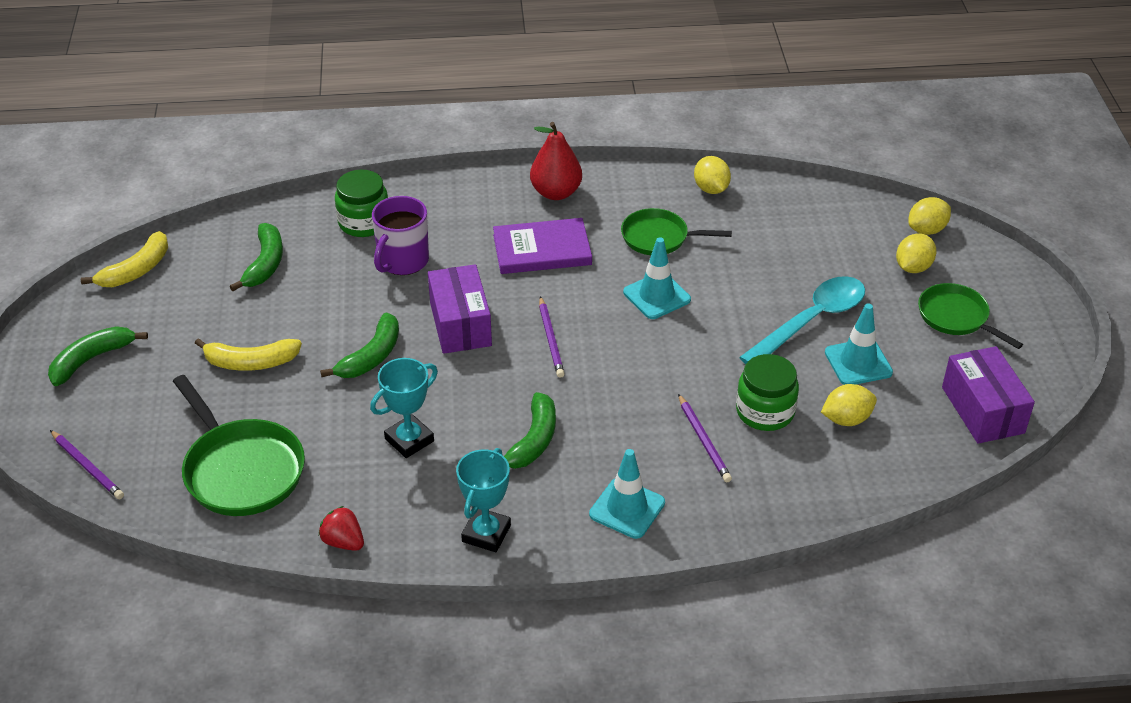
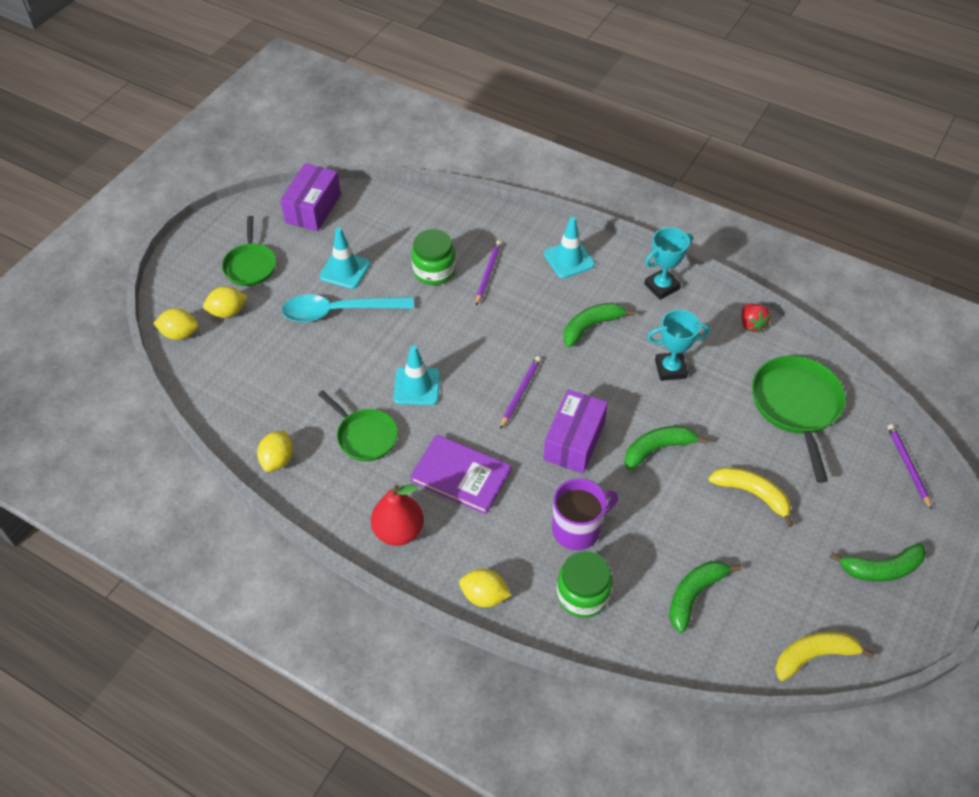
camera: 145 degrees left, 10 degrees up
yellow lemon [821,384,877,426] -> yellow lemon moved to [459,569,511,607]

